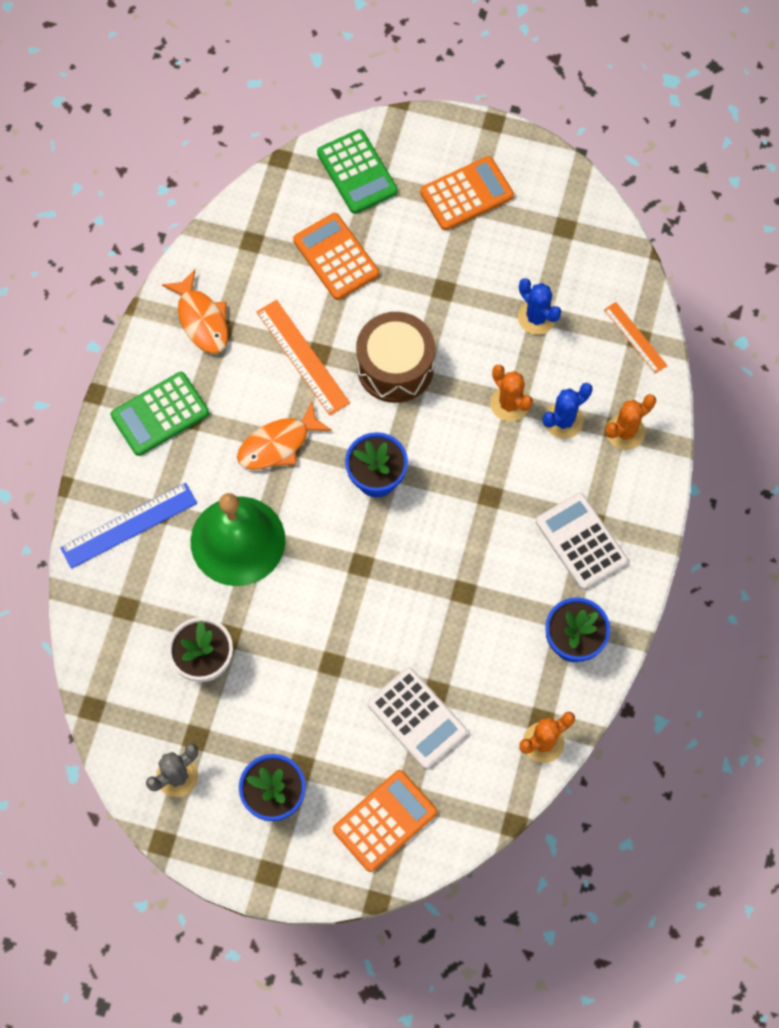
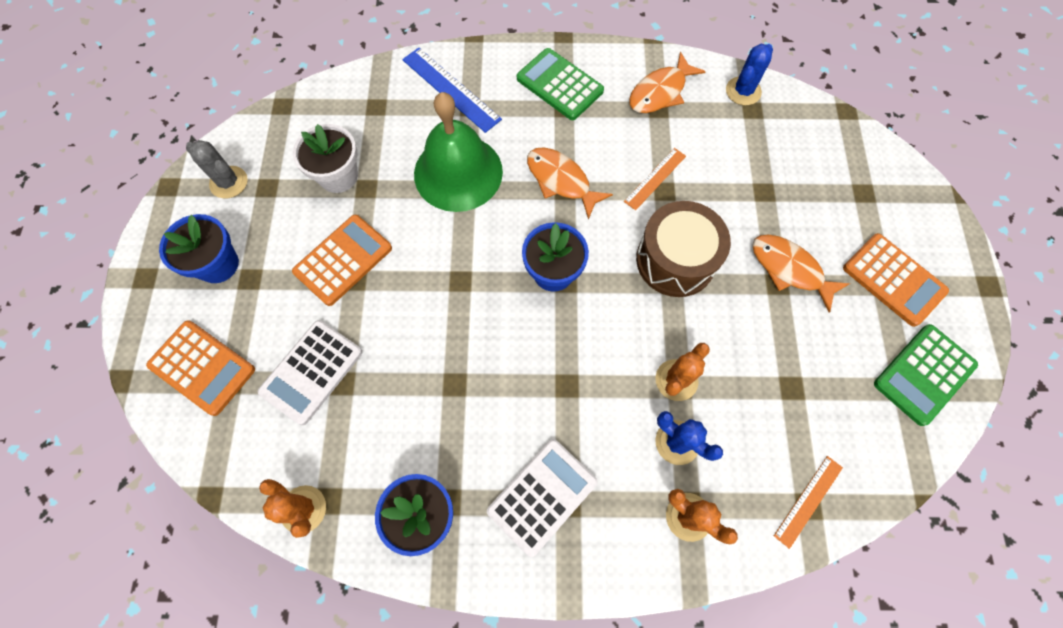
camera: 75 degrees right, 0 degrees up
orange ruler [256,300,350,415] -> orange ruler [624,148,686,210], size x0.63
orange calculator [293,213,379,300] -> orange calculator moved to [292,215,392,306]
green calculator [317,129,398,214] -> green calculator moved to [874,324,978,426]
blue cactus [518,278,561,335] -> blue cactus moved to [726,44,773,105]
none -> orange fish [752,235,850,313]

